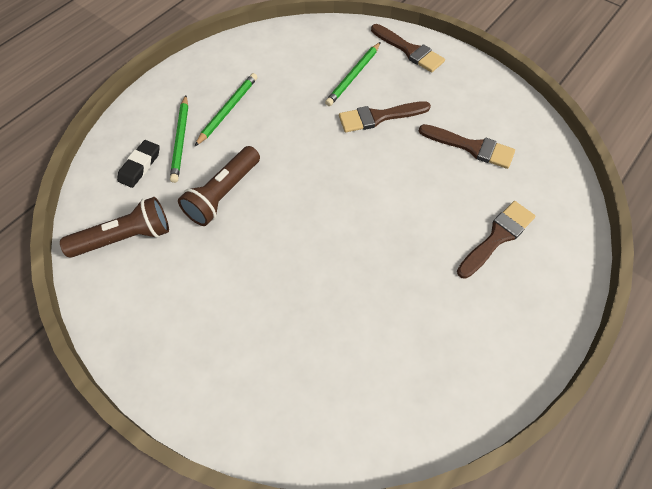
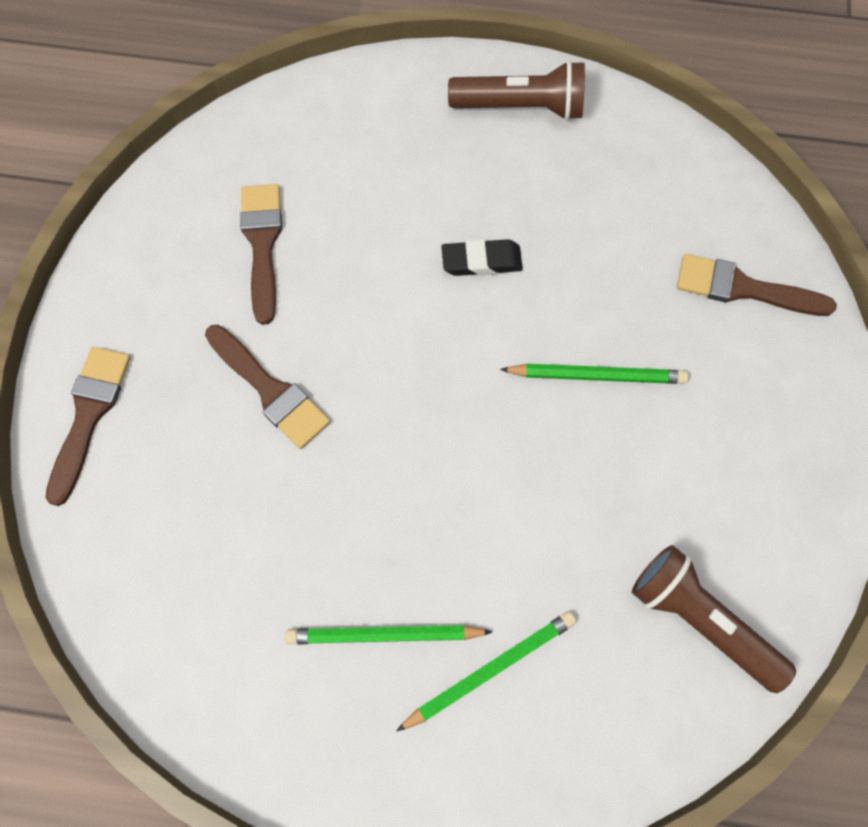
camera: 120 degrees left, 10 degrees up
black eraser [117,140,160,188] -> black eraser moved to [441,239,523,276]
brown flashlight [178,146,260,226] -> brown flashlight moved to [448,60,585,121]
green pencil [325,42,381,106] -> green pencil moved to [500,364,689,384]
brown brush [457,201,536,279] -> brown brush moved to [677,254,837,316]

